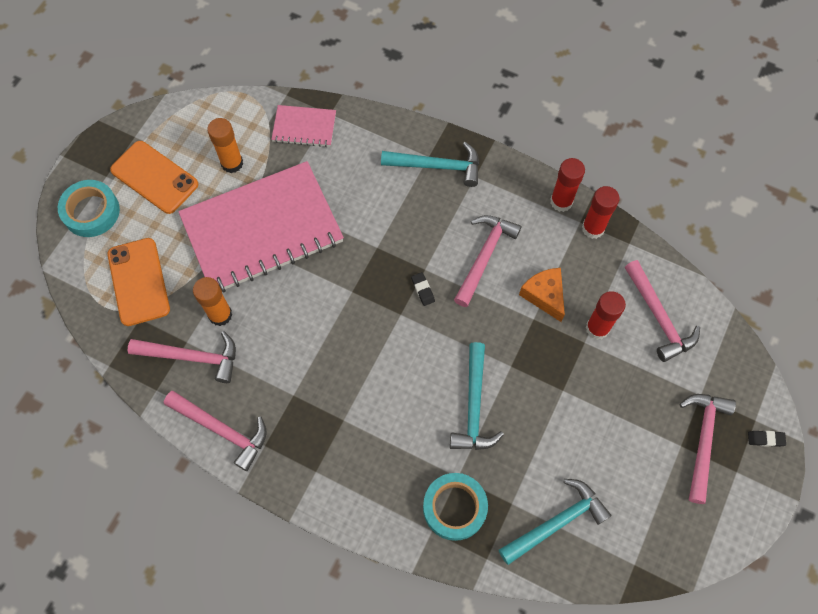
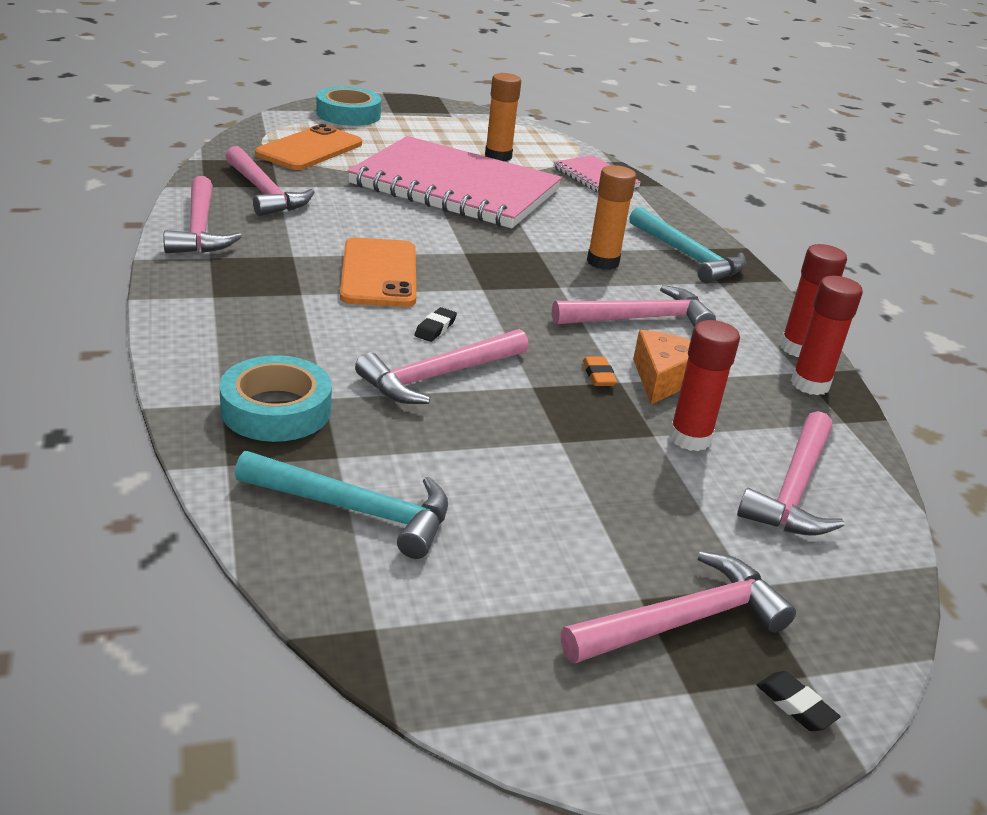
camera: 45 degrees right, 35 degrees down
orange phone [110,141,198,214] -> orange phone moved to [340,237,417,307]
orange glue stick [193,277,232,326] -> orange glue stick moved to [587,165,636,270]
black eraser [411,272,435,306] -> black eraser moved to [414,307,457,342]
turquoise hammer [450,342,504,450] -> pink hammer [355,329,529,404]
none -> orange eraser [583,357,617,386]

